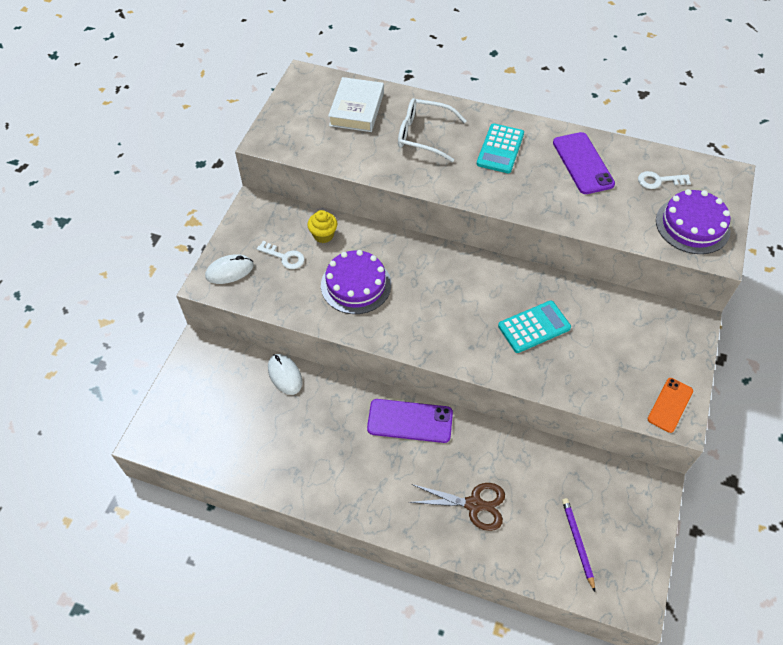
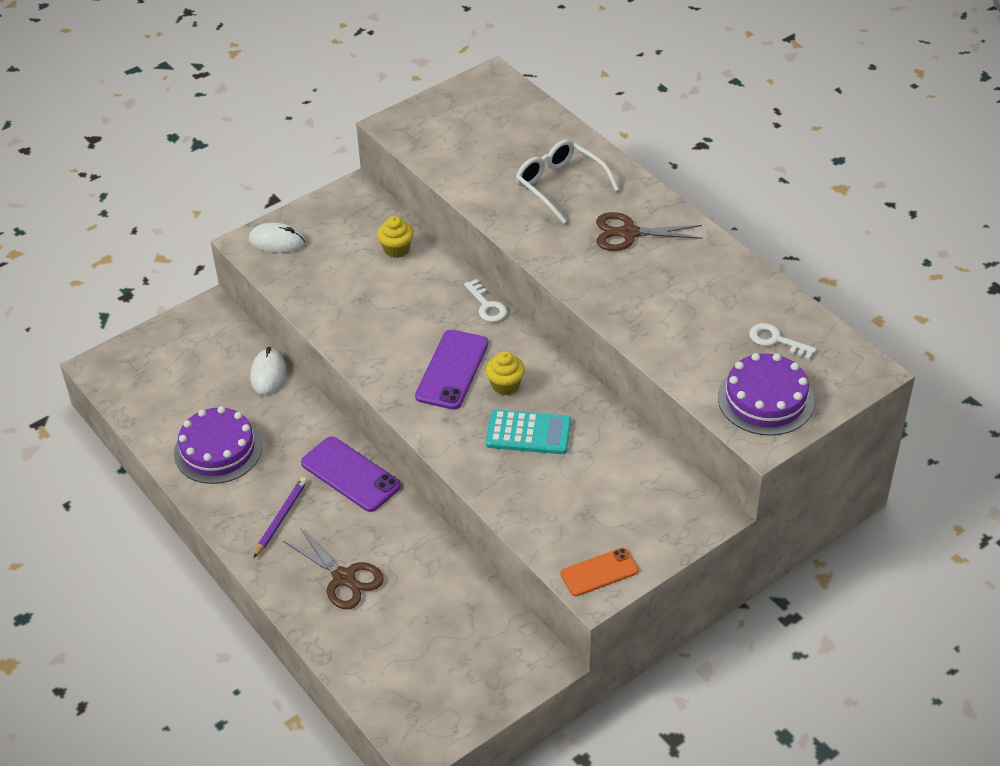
camera: 35 degrees right, 10 degrees down
white key [257,241,304,269] -> white key moved to [464,279,507,322]
purple cake [321,250,391,314] -> purple cake moved to [174,406,262,484]
white book [328,77,384,132] -> none
turquoise calculator [476,123,524,173] -> brown scissors [596,212,703,251]
purple phone [553,132,615,194] -> purple phone moved to [415,330,488,410]
purple pencil [562,498,595,592] -> purple pencil moved to [254,477,308,558]
none -> yellow cupcake [486,351,525,395]

